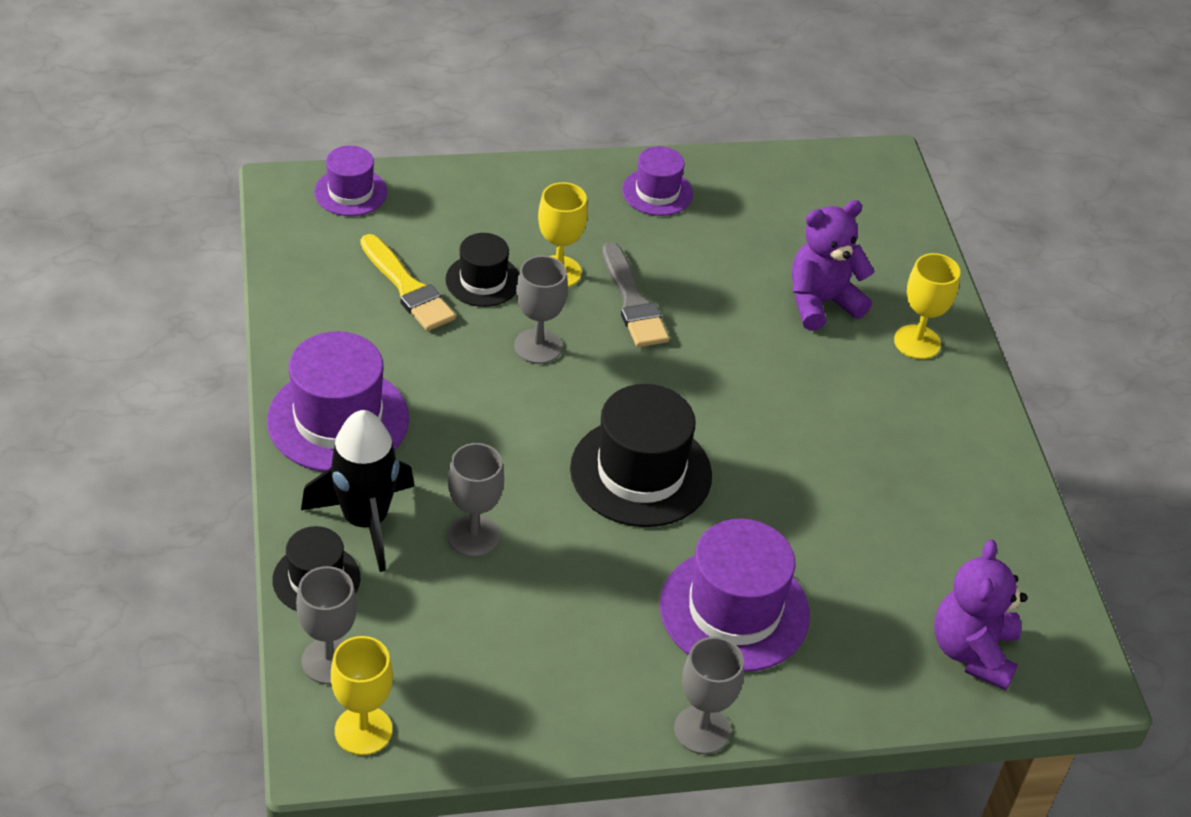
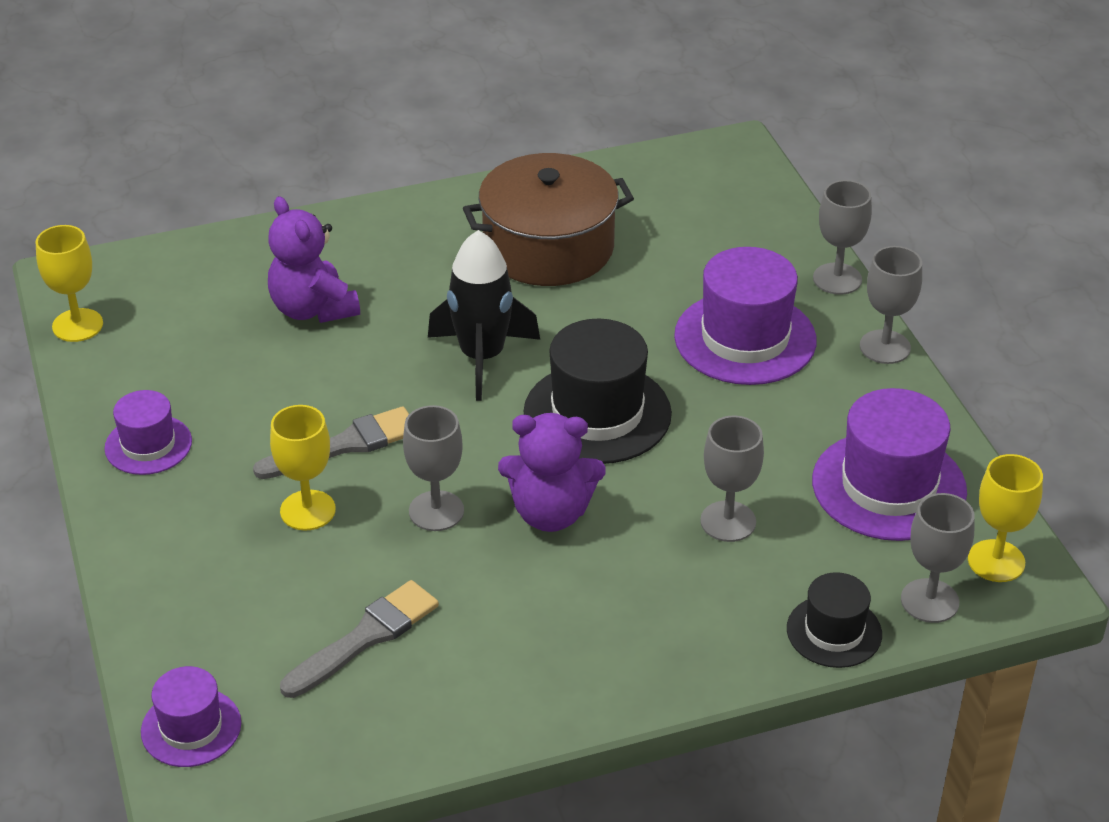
camera: 95 degrees left, 5 degrees down
purple hat [267,331,409,472] -> purple hat moved to [812,388,967,541]
black rocket [301,410,414,572] -> black rocket moved to [428,230,540,401]
yellow brush [361,234,456,331] -> grey brush [280,580,439,698]
black hat [446,233,519,307] -> none
yellow goblet [894,253,960,359] -> yellow goblet moved to [36,225,103,342]
purple teddy bear [934,540,1027,690] -> purple teddy bear moved to [498,413,606,532]
none -> brown pot [463,153,634,286]
none -> grey goblet [813,180,872,295]

